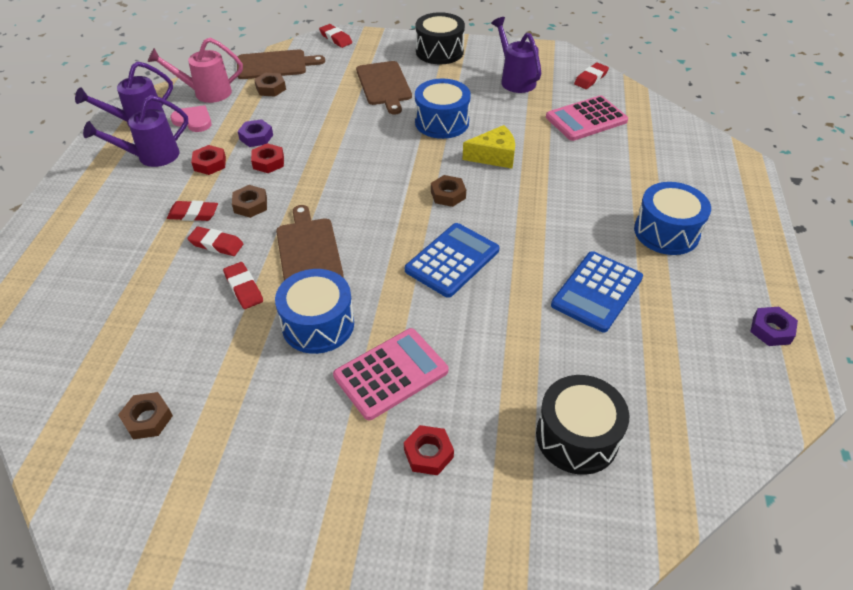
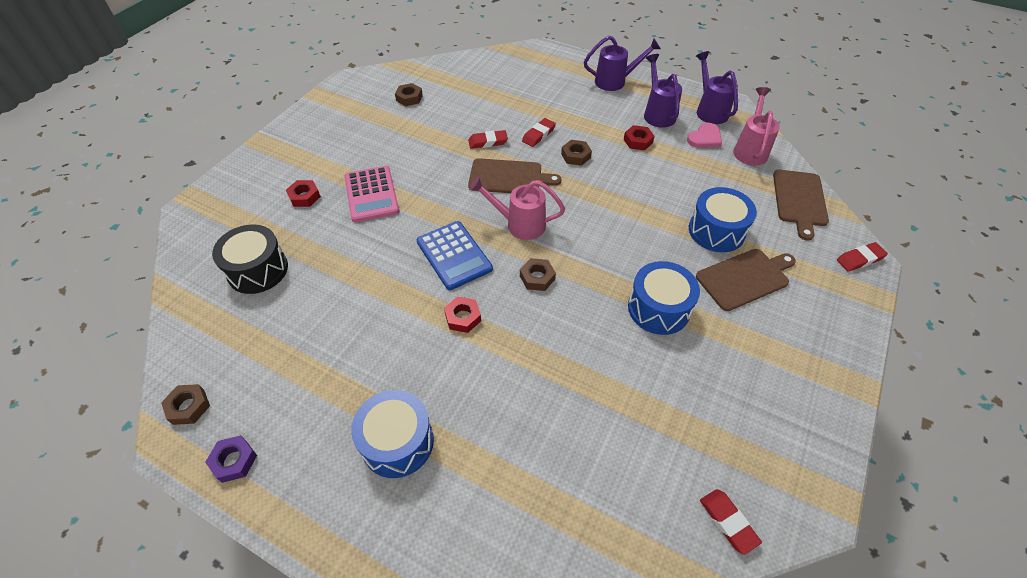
camera: 110 degrees right, 5 degrees up
red eraser [167,201,218,221] -> none
purple nut [238,119,273,147] -> none
red nut [251,143,284,173] -> red nut moved to [444,297,481,333]
brown nut [254,73,286,97] -> brown nut moved to [161,384,210,425]
blue drum [275,269,354,354] -> blue drum moved to [689,187,757,252]
brown cutting board [356,61,412,115] -> brown cutting board turned 150 degrees clockwise [696,249,796,311]
black drum [415,12,465,65] -> none
yellow cheese [462,125,515,169] -> none
purple watering can [491,17,541,93] -> purple watering can moved to [584,36,661,91]
pink calculator [546,95,628,141] -> none
blue calculator [551,251,643,332] -> none
none -> pink watering can [469,176,565,240]

